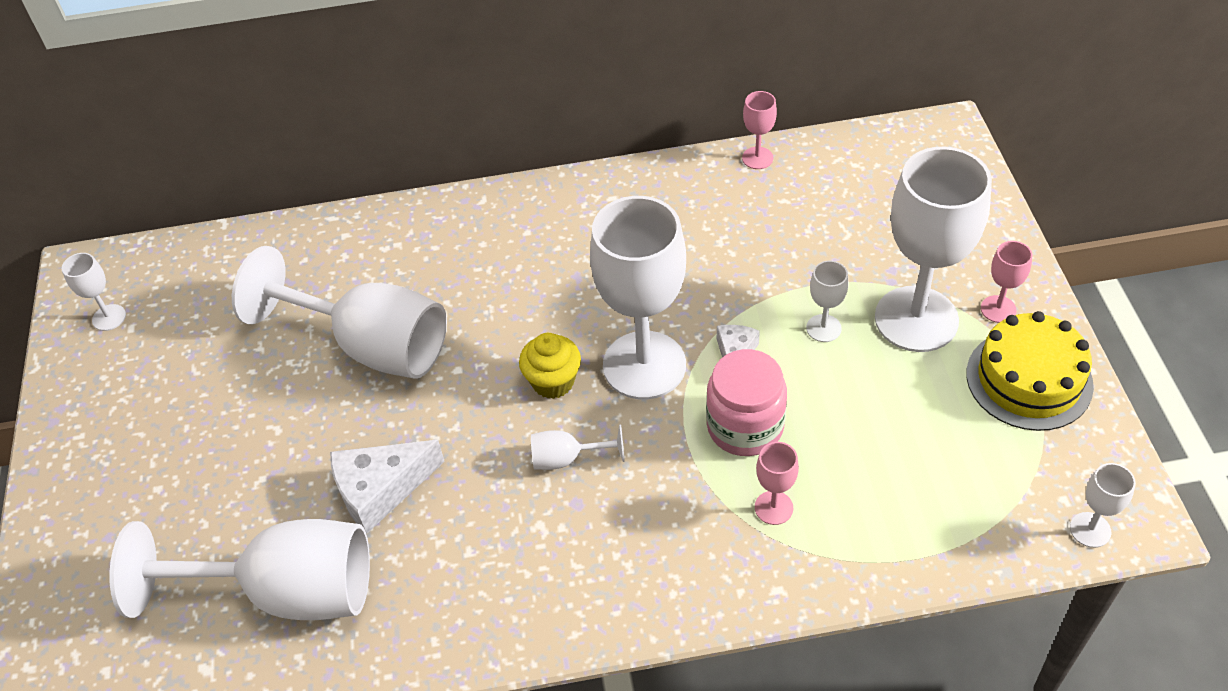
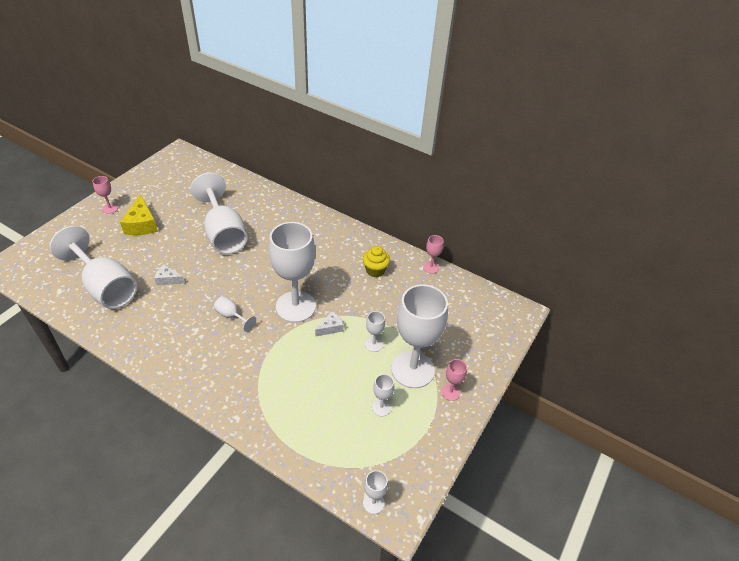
camera: 35 degrees right, 5 degrees down
white goblet [62,253,126,331] -> white goblet moved to [372,374,394,416]
white cheese [330,440,445,534] -> white cheese [154,264,184,285], size x0.57
yellow cupcake [519,333,581,399] -> yellow cupcake moved to [363,246,390,277]
pink jar [706,349,787,456] -> none
pink goblet [755,442,799,525] -> pink goblet moved to [92,176,118,214]
yellow cake [966,311,1094,431] -> none
none -> yellow cheese [120,194,158,235]

